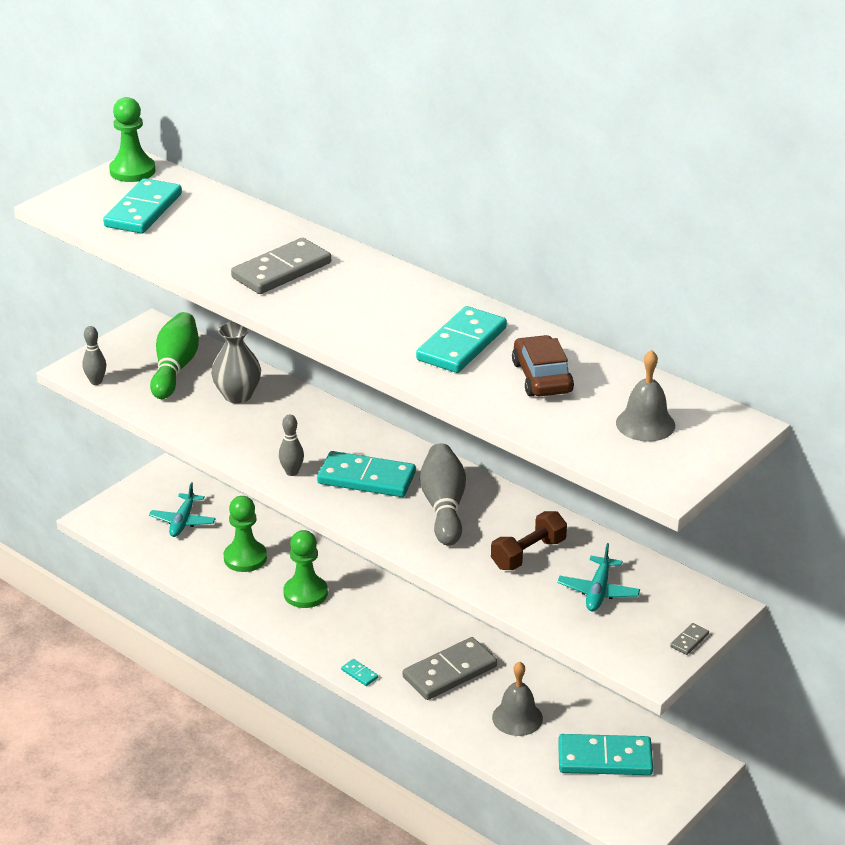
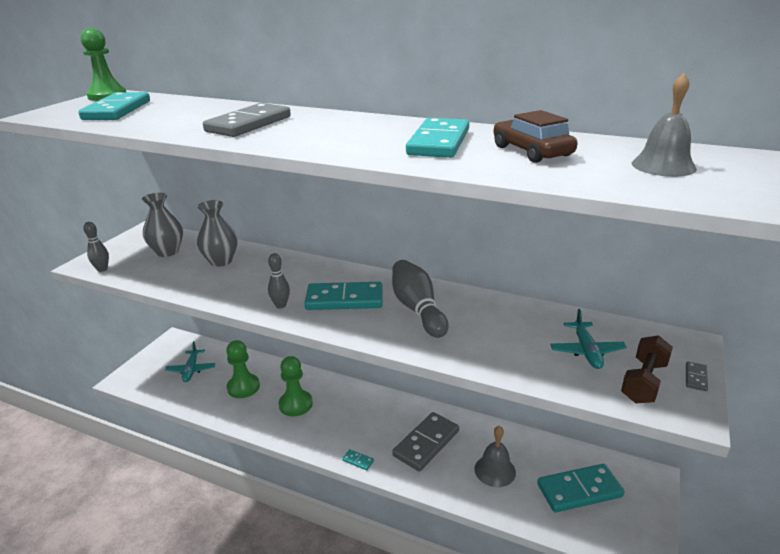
camera: 15 degrees left, 5 degrees down
green bowling pin [150,312,199,399] -> grey vase [142,193,183,257]
brown dumbbell [491,511,567,570] -> brown dumbbell moved to [621,335,673,404]

